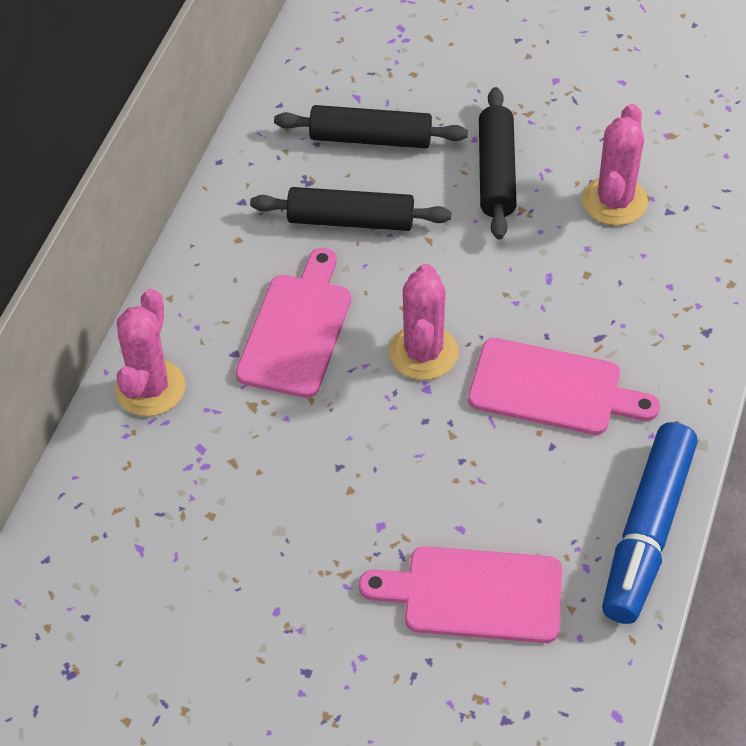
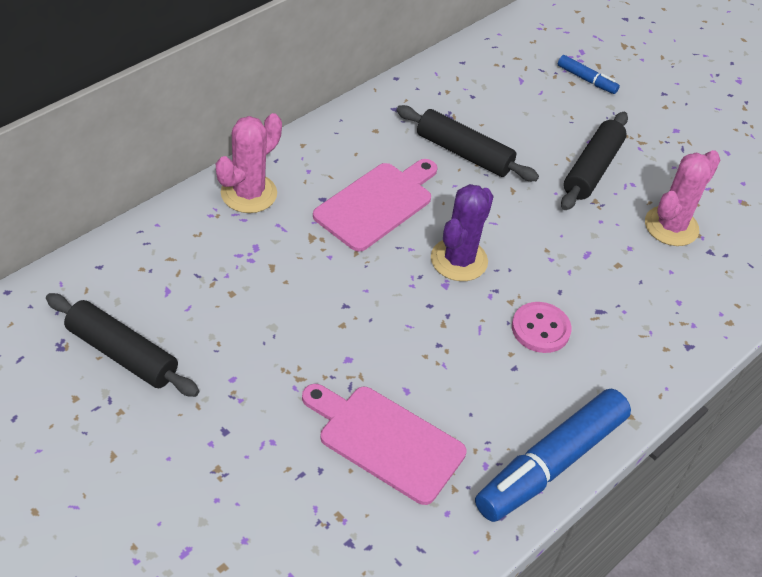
camera: 20 degrees right, 5 degrees down
black rolling pin [274,105,468,149] -> black rolling pin moved to [46,293,199,397]
pink cactus [389,264,458,380] -> purple cactus [431,184,494,281]
pink cutting board [468,338,660,435] -> pink button [512,302,572,353]
none -> blue marker [558,55,620,94]

